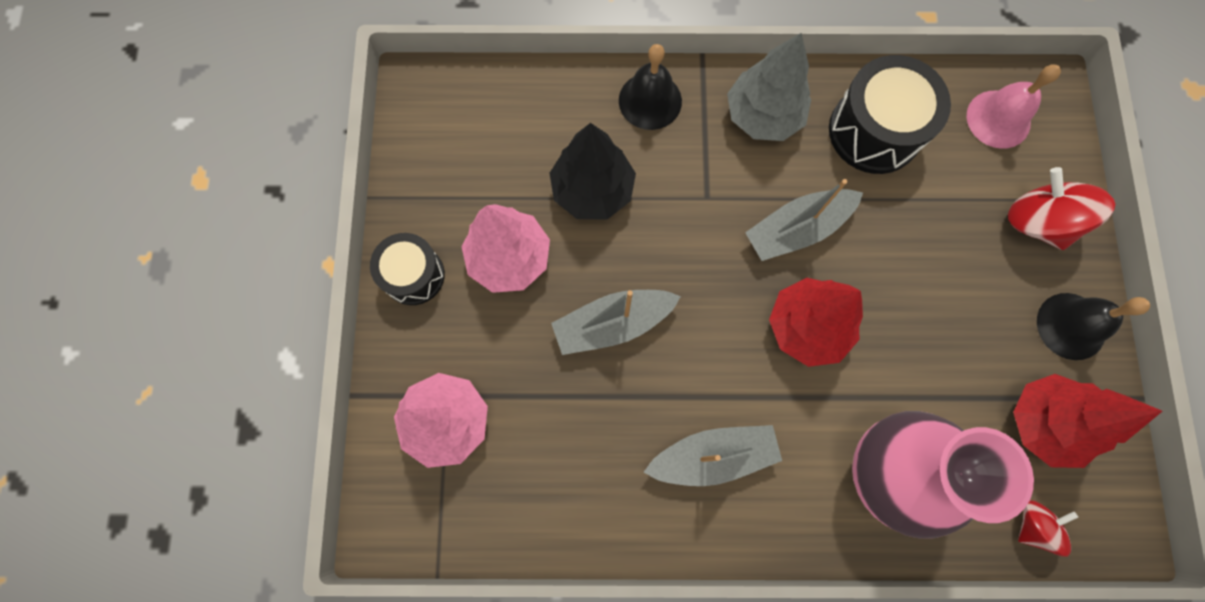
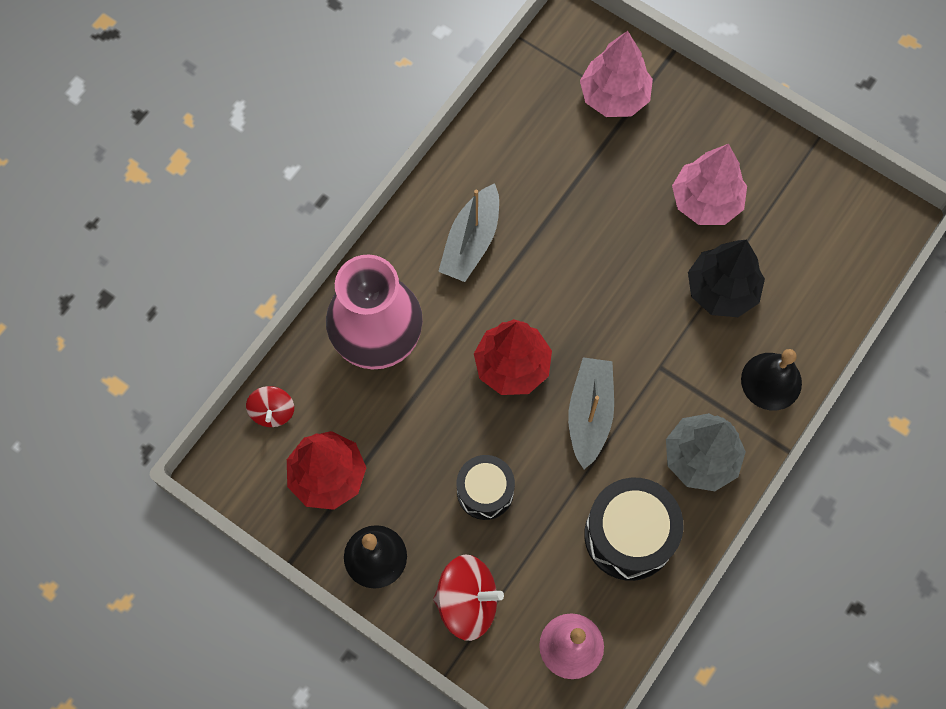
camera: 125 degrees right, 5 degrees down
black drum [370,233,445,305] -> black drum moved to [457,455,515,520]
grey boat [551,290,681,355] -> none

